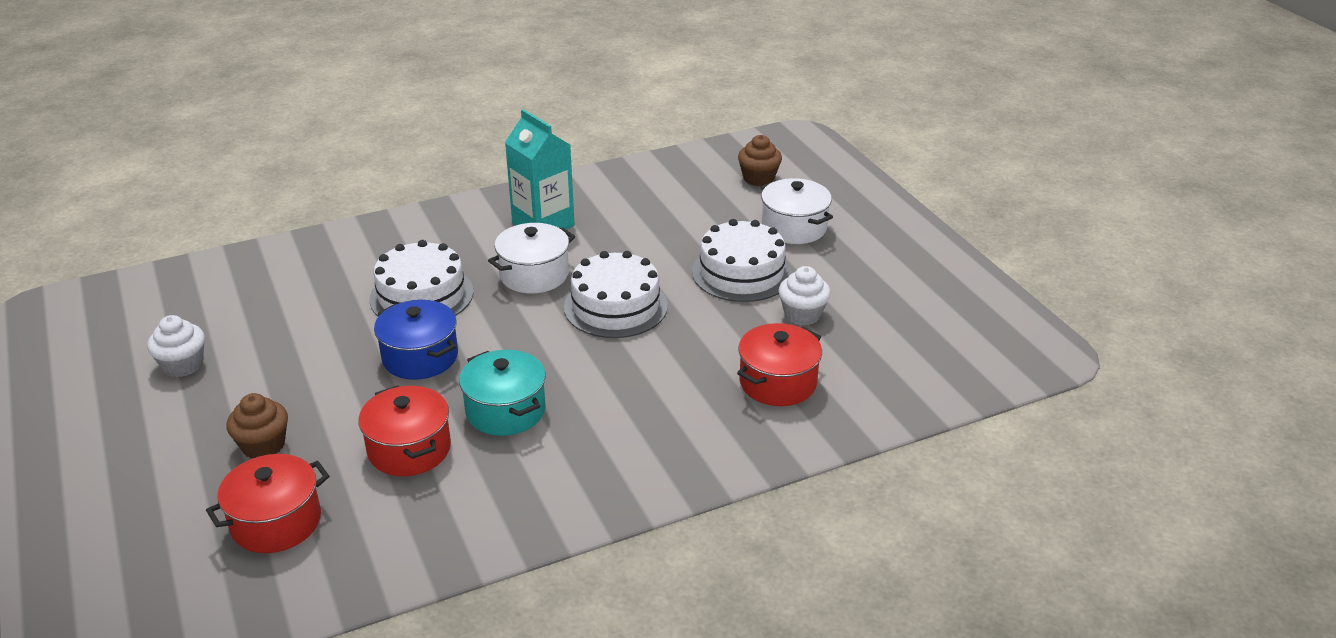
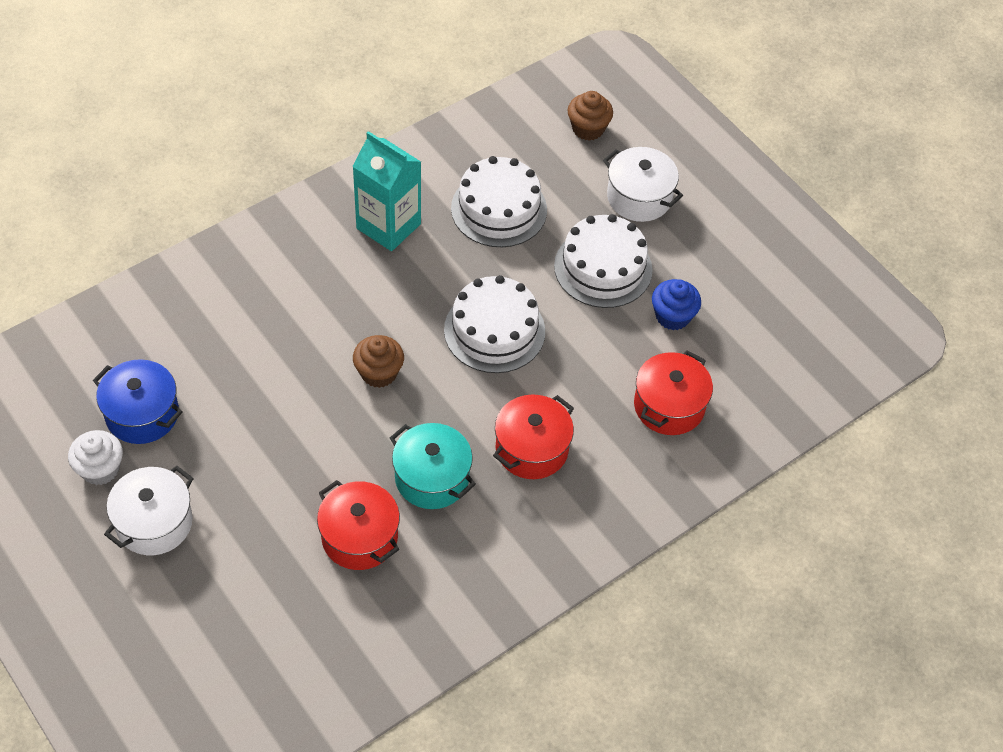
camera: 15 degrees left, 20 degrees up
red pot [206,454,329,553] -> red pot moved to [493,395,574,479]
brown cupcake [227,393,288,459] -> brown cupcake moved to [353,335,404,388]
white cake [370,240,473,317] -> white cake moved to [451,156,547,247]
blue pot [374,300,458,380] -> blue pot moved to [93,359,183,444]
white pot [488,223,575,293] -> white pot moved to [104,466,194,555]
white cupcake [779,266,831,325] -> blue cupcake [652,279,701,330]

